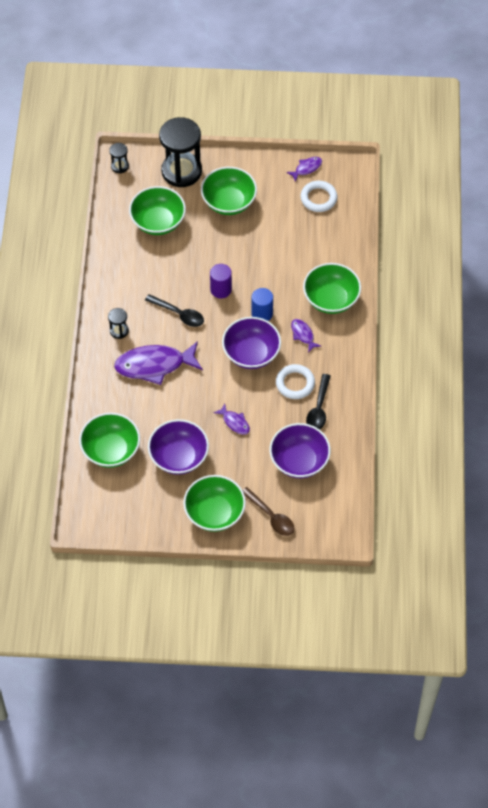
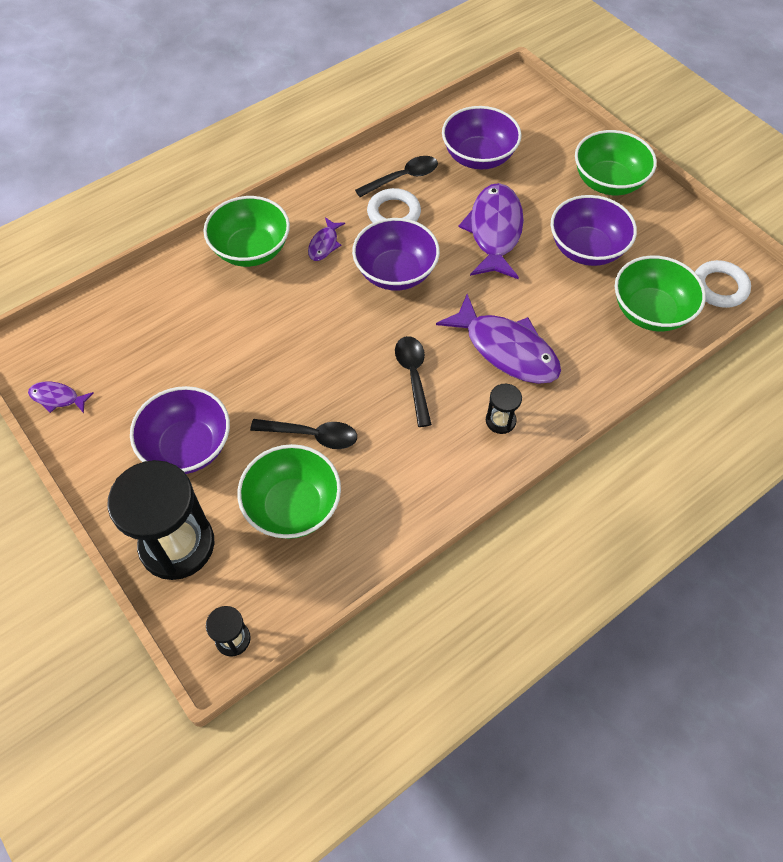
camera: 130 degrees left, 0 degrees up
green bowl [201,167,257,215] -> purple bowl [130,386,230,474]
purple cylinder [210,264,232,298] -> none
purple fish [214,403,250,435] -> purple fish [458,183,524,279], size x2.13
brown spoon [242,487,295,536] -> none
blue cylinder [251,288,273,321] -> none
white ring [300,181,337,212] -> white ring moved to [695,260,751,308]
none -> black spoon [250,419,357,449]

